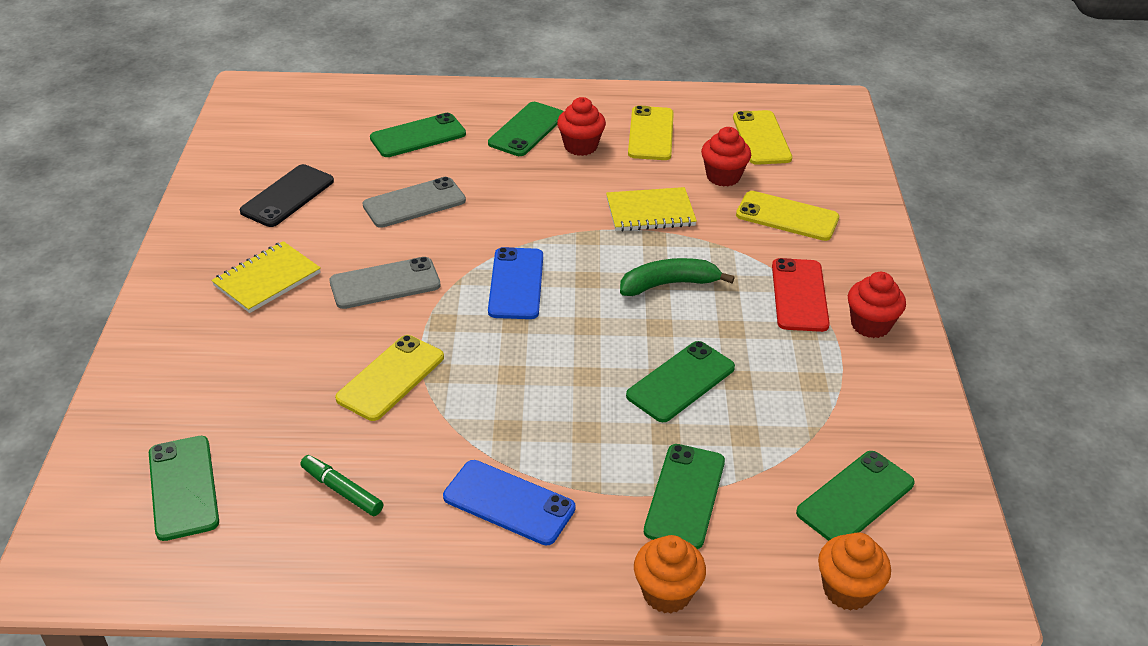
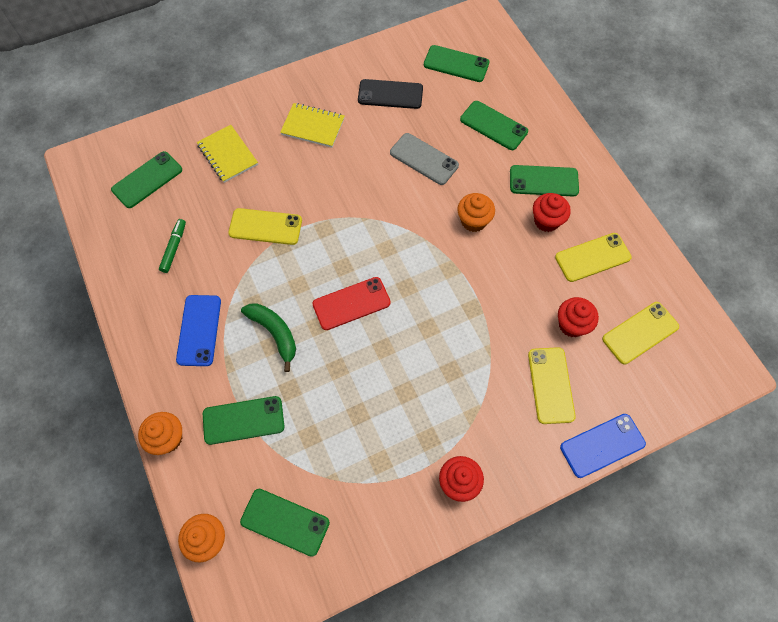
camera: 65 degrees right, 25 degrees up
grey phone [329,257,441,309] -> none
blue phone [488,247,543,319] -> blue phone moved to [560,414,646,478]
yellow notebook [606,187,697,231] -> yellow notebook moved to [197,125,258,183]
green banana [620,258,735,296] -> green banana moved to [241,303,296,372]
green phone [626,341,735,422] -> green phone moved to [424,45,490,82]
red phone [772,258,830,332] -> red phone moved to [312,277,391,330]
none -> orange cupcake [457,193,495,232]

